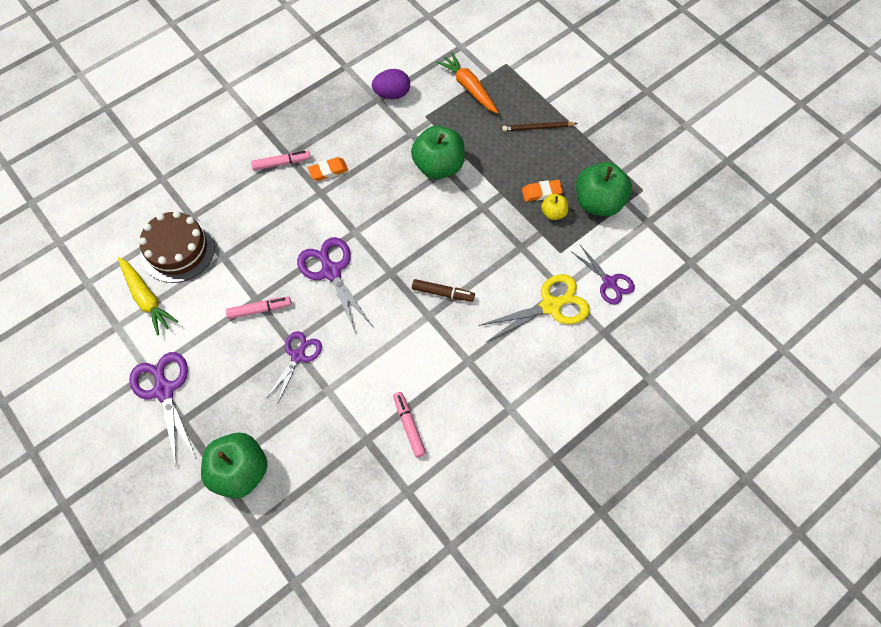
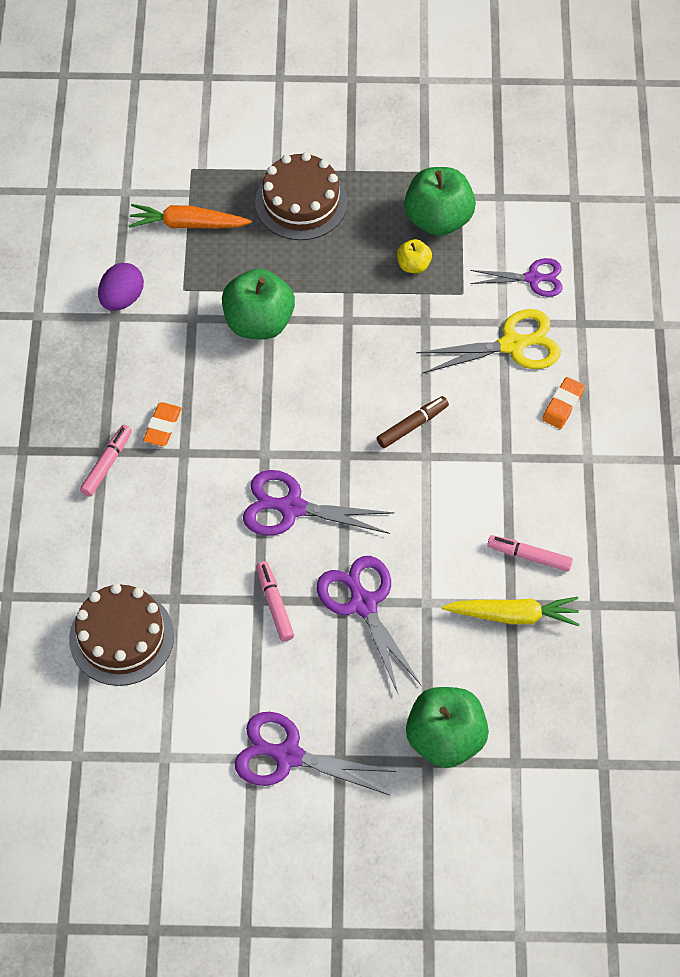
camera: 50 degrees left, 5 degrees down
yellow carrot [118,257,178,336] -> yellow carrot moved to [442,597,579,626]
pink marker [226,296,291,319] -> pink marker turned 45 degrees counterclockwise [256,561,294,641]
purple scissors [267,332,322,403] -> purple scissors [317,556,421,694], size x1.51
yellow scissors [478,274,590,342] -> yellow scissors turned 60 degrees clockwise [416,309,561,374]
brown pencil [502,121,578,131] -> brown cake [255,152,348,240]
orange eraser [522,180,563,202] -> orange eraser moved to [542,377,585,429]

